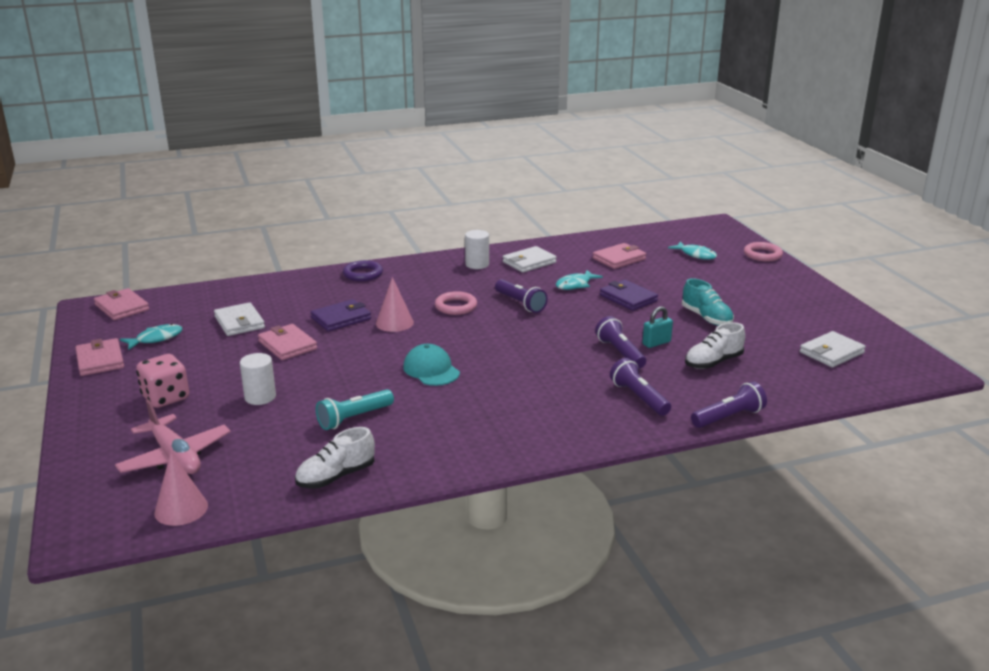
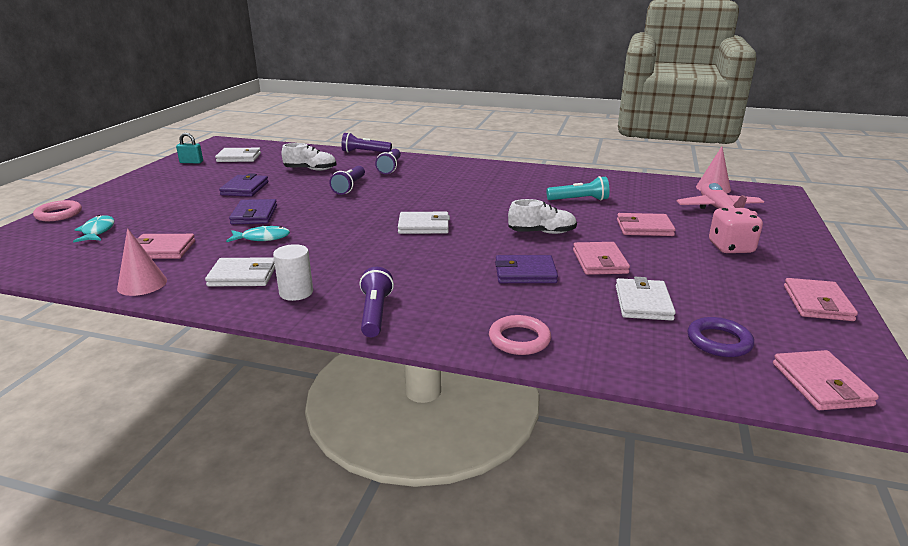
camera: 145 degrees left, 0 degrees up
turquoise fish [120,324,182,350] -> none
white cylinder [240,353,276,405] -> pink wallet [617,213,676,236]
white shoe [295,427,375,489] -> white shoe moved to [508,199,577,234]
purple ring [343,260,383,281] -> purple ring moved to [688,317,754,357]
pink cone [376,277,414,332] -> pink cone moved to [117,228,167,296]
turquoise cap [403,344,460,386] -> none
pink ring [435,291,477,315] -> pink ring moved to [489,315,551,355]
purple flashlight [495,279,548,313] -> purple flashlight moved to [360,267,394,337]
turquoise padlock [642,306,673,348] -> turquoise padlock moved to [176,133,203,163]
turquoise shoe [682,278,734,326] -> purple wallet [219,173,268,197]
none -> white wallet [398,212,450,234]

